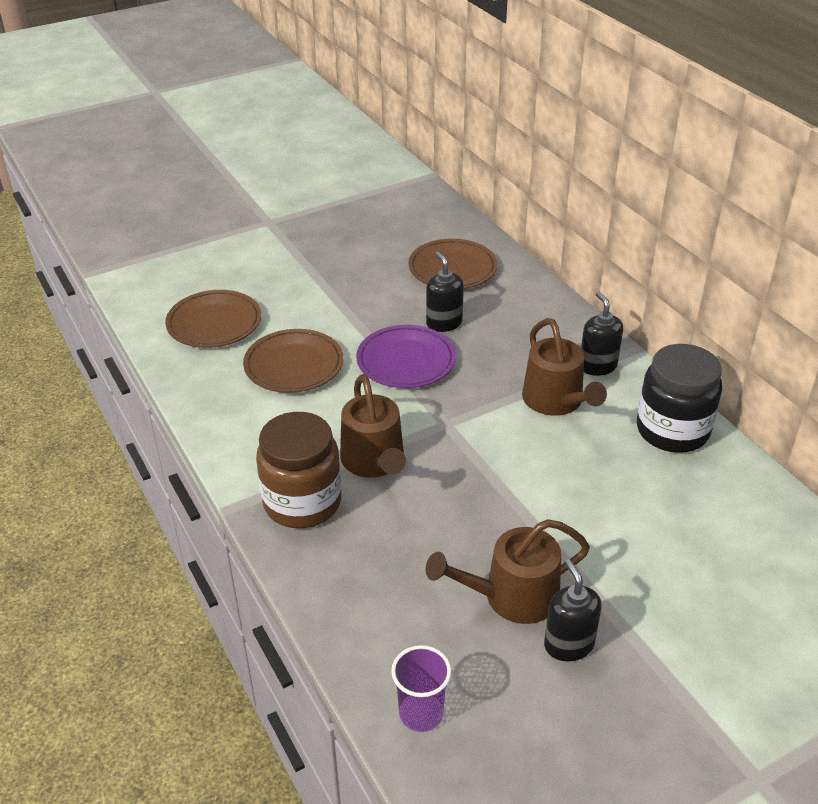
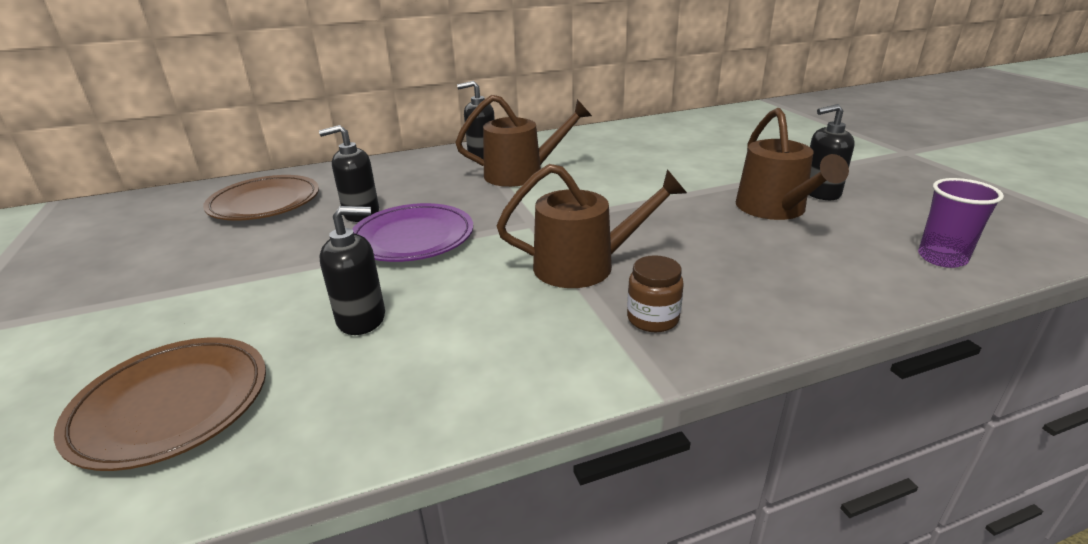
camera: 80 degrees left, 10 degrees down
brown plate [243,329,343,393] -> black soap dispenser [320,206,385,335]
brown jar [256,412,342,528] -> brown jar [627,255,684,332], size x0.49
black jar [637,344,722,453] -> none

